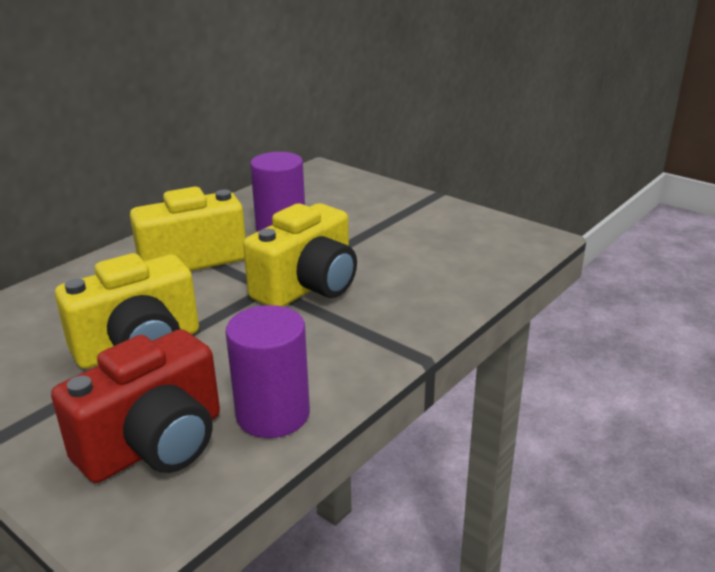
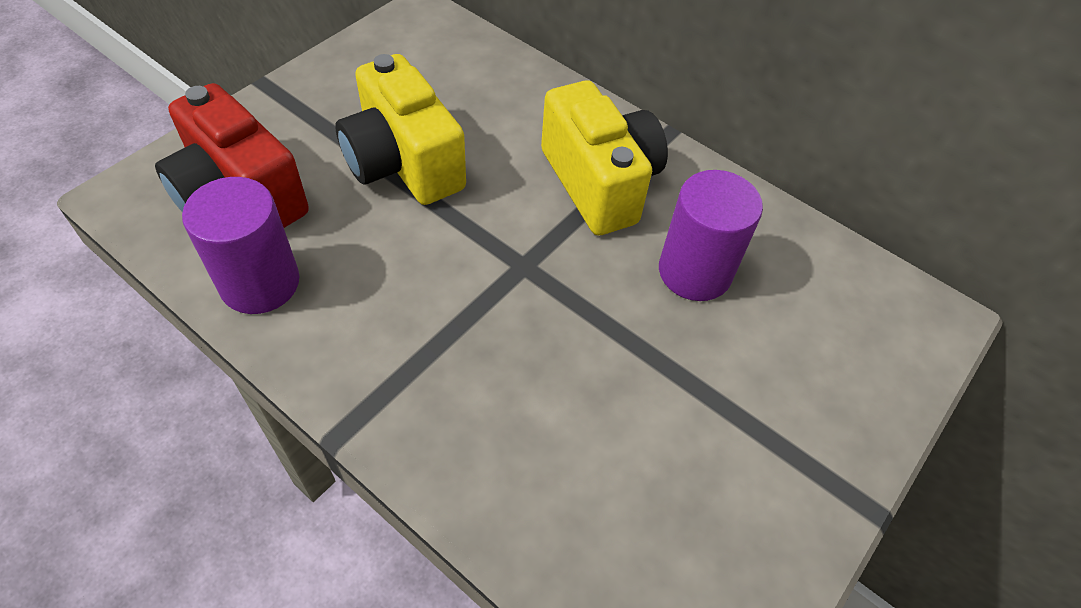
camera: 85 degrees right, 25 degrees up
yellow camera [243,203,357,307] -> none

